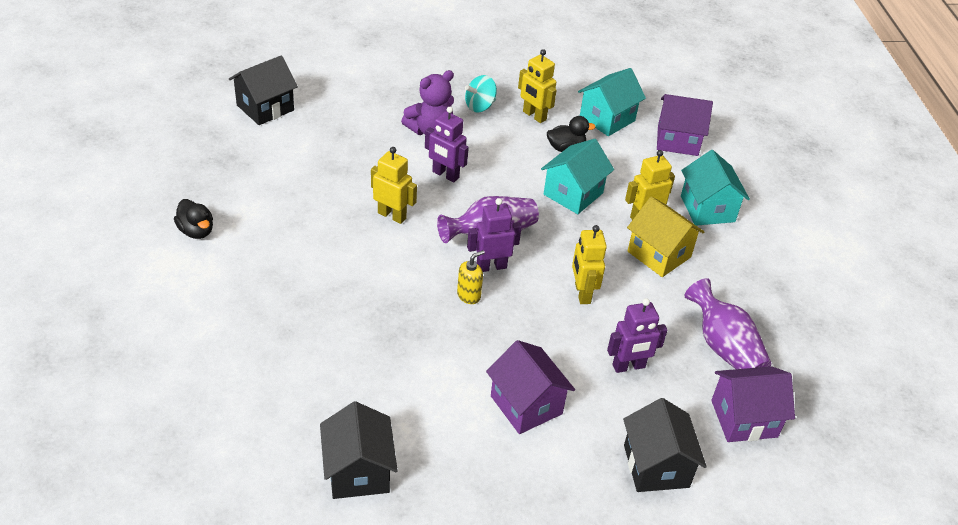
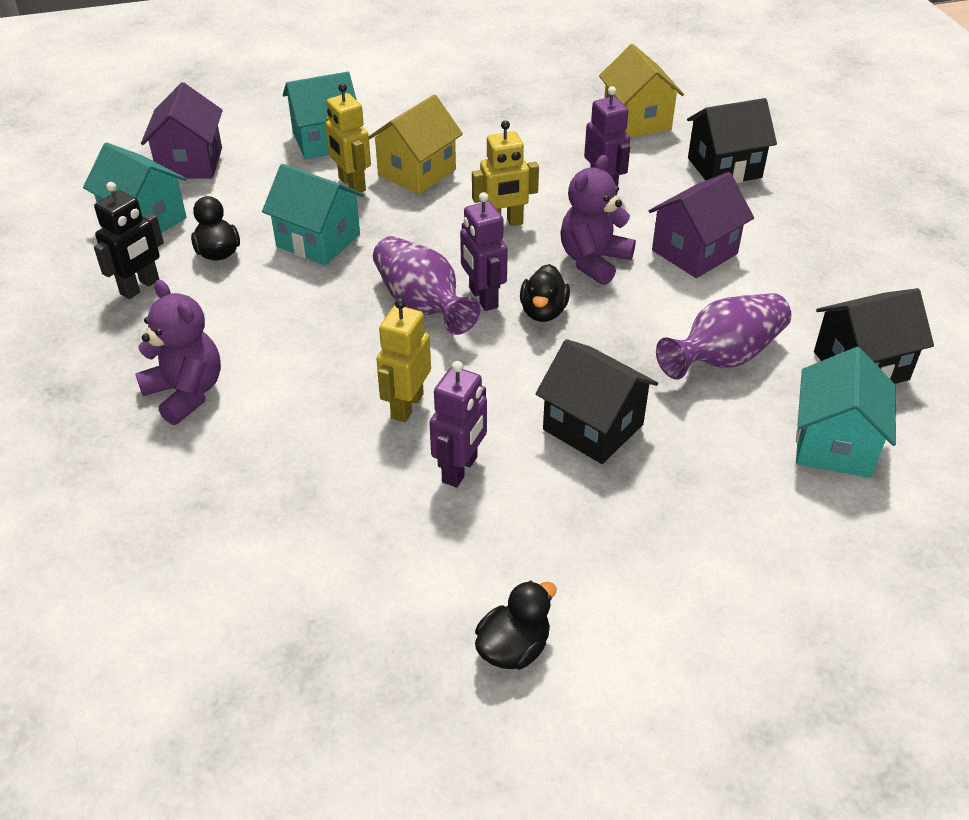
camera: 95 degrees left, 0 degrees up
black house [229,56,298,125] -> black house moved to [535,339,658,464]
purple robot [425,107,469,182] -> purple robot moved to [429,361,487,488]
yellow soap dispenser [457,250,485,304] -> black duck [520,264,570,322]
turquoise spinning top [465,75,497,112] -> none
yellow robot [518,49,557,123] -> black robot [94,182,164,299]
purple vase [684,278,771,369] -> purple vase moved to [656,293,792,380]
purple house [711,366,795,442] -> yellow house [599,44,684,137]
none -> purple teddy bear [560,155,636,285]
none -> turquoise house [796,347,896,478]

